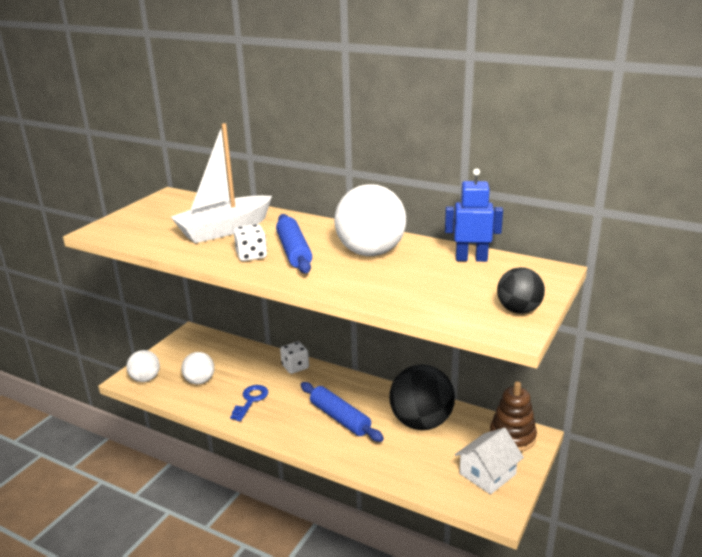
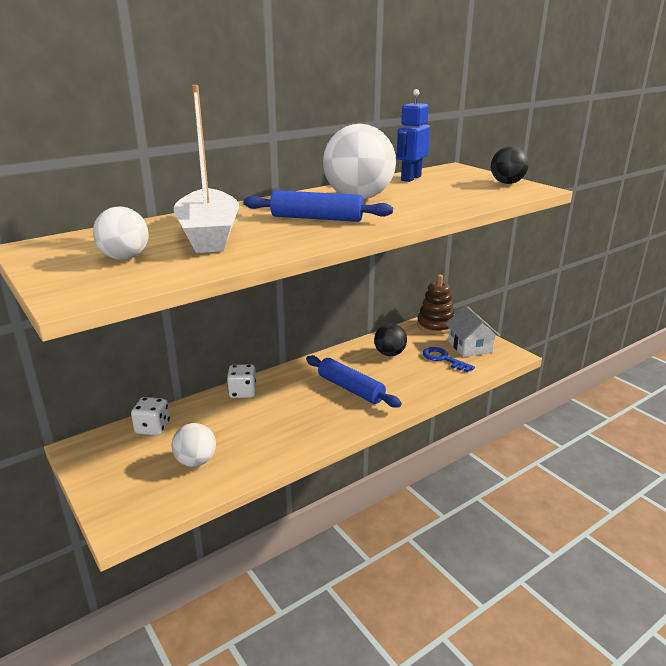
camera: 65 degrees left, 0 degrees up
white ball [127,350,160,382] -> white ball moved to [93,206,149,260]
blue key [230,385,268,421] -> blue key moved to [423,347,475,373]
white dice [234,224,267,261] -> white dice moved to [131,397,170,436]
blue rolling pin [301,382,384,442] -> blue rolling pin turned 60 degrees clockwise [306,355,402,408]
black ball [389,364,455,430] -> black ball [374,323,407,356], size x0.55

